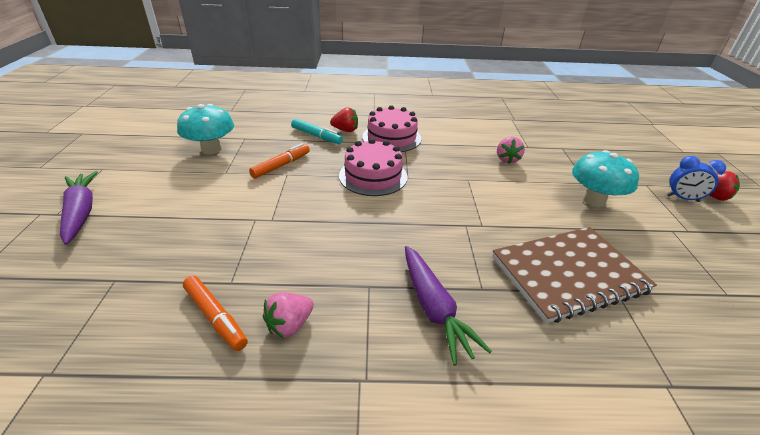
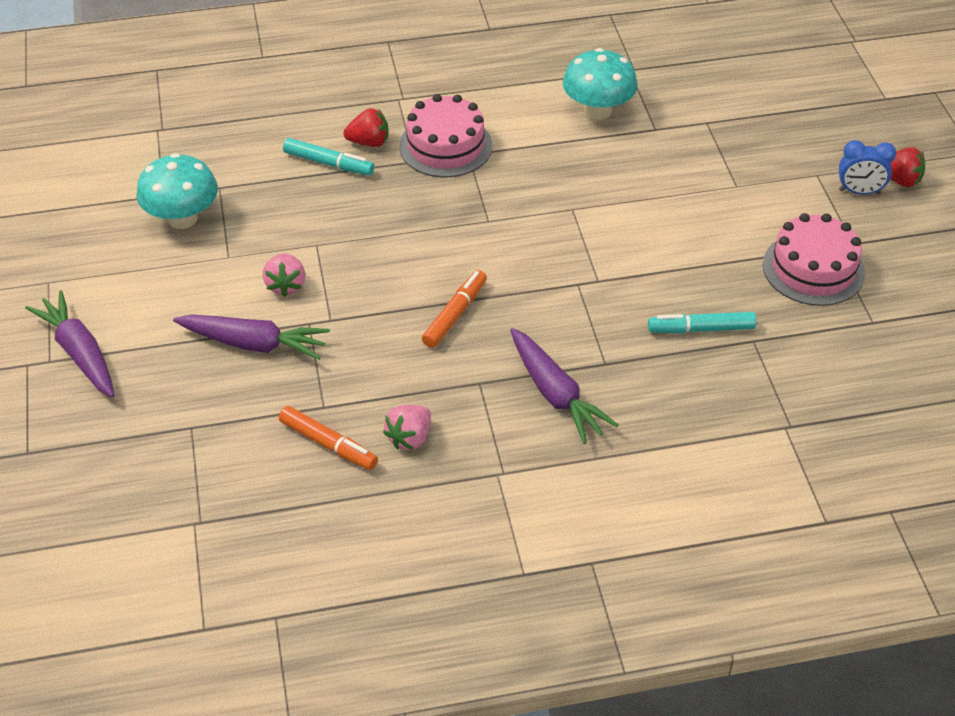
camera: 10 degrees left, 10 degrees up
orange marker [249,143,310,179] -> orange marker moved to [422,270,487,348]
pink cake [339,138,407,196] -> pink cake moved to [763,213,865,306]
brown notebook [492,227,657,323] -> turquoise marker [648,312,756,334]
pink strawberry [497,137,525,164] -> pink strawberry moved to [262,253,306,297]
turquoise mushroom [572,150,639,207] -> turquoise mushroom moved to [563,48,638,120]
none -> purple carrot [173,314,330,360]

